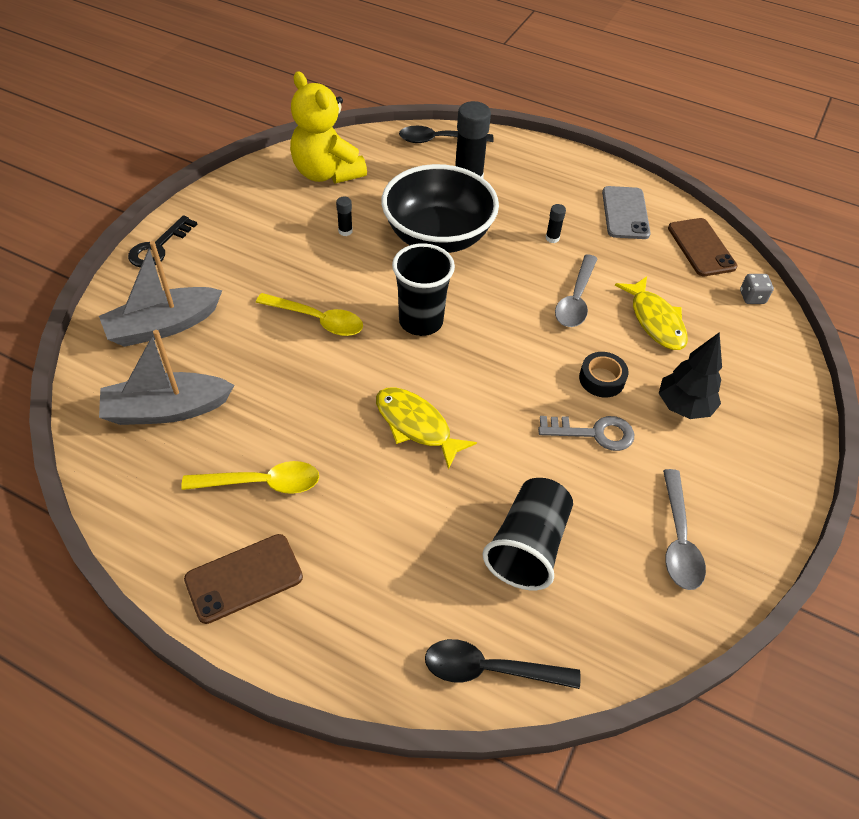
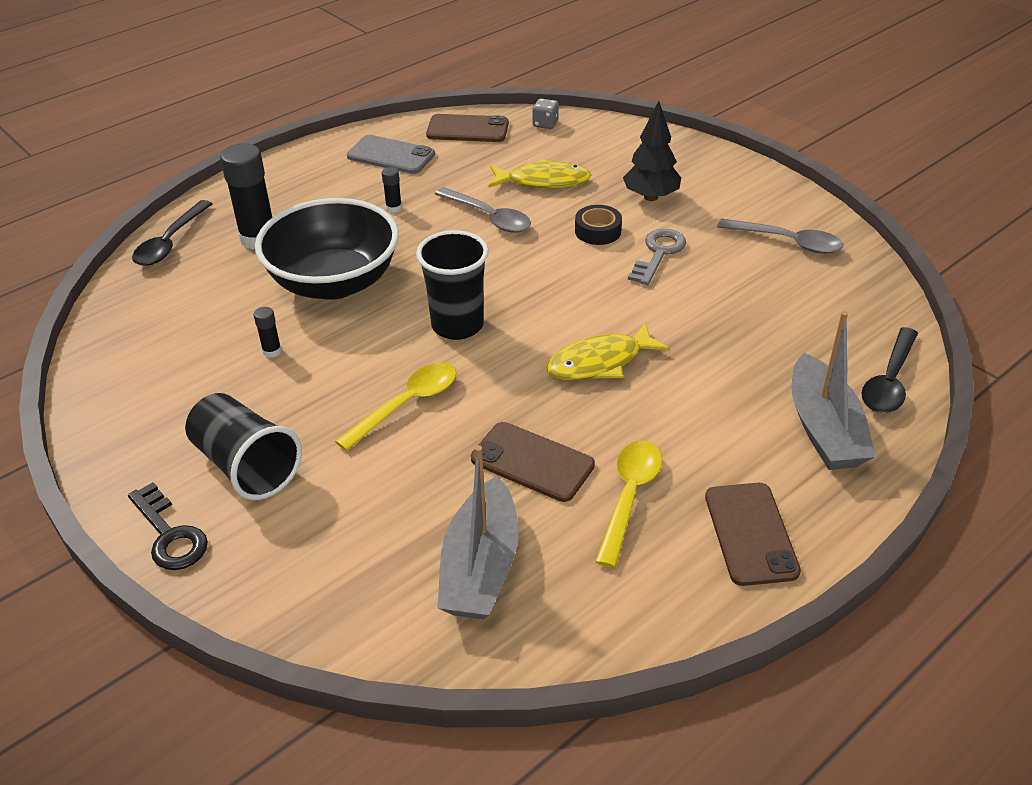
camera: 65 degrees left, 10 degrees down
grey boat [99,241,222,347] -> grey boat moved to [792,311,876,470]
yellow teddy bear [290,71,367,183] -> none
black cup [482,478,573,590] -> black cup moved to [185,393,302,500]
none -> brown phone [471,422,595,502]

